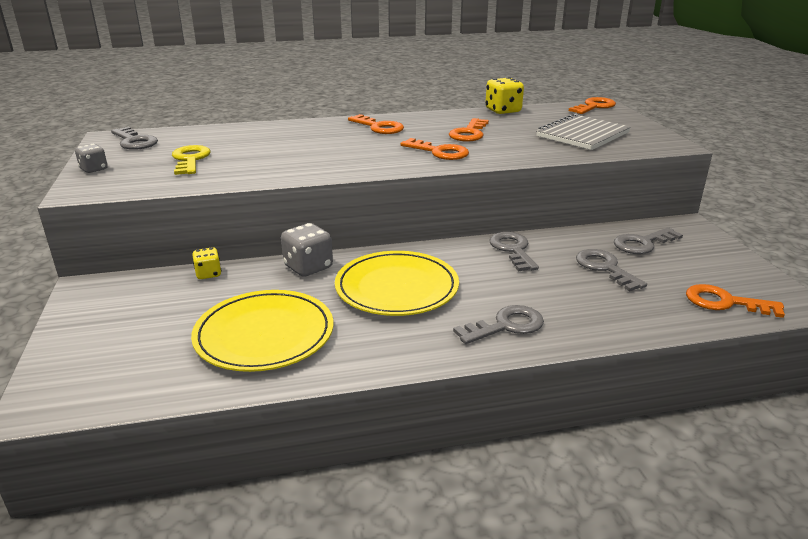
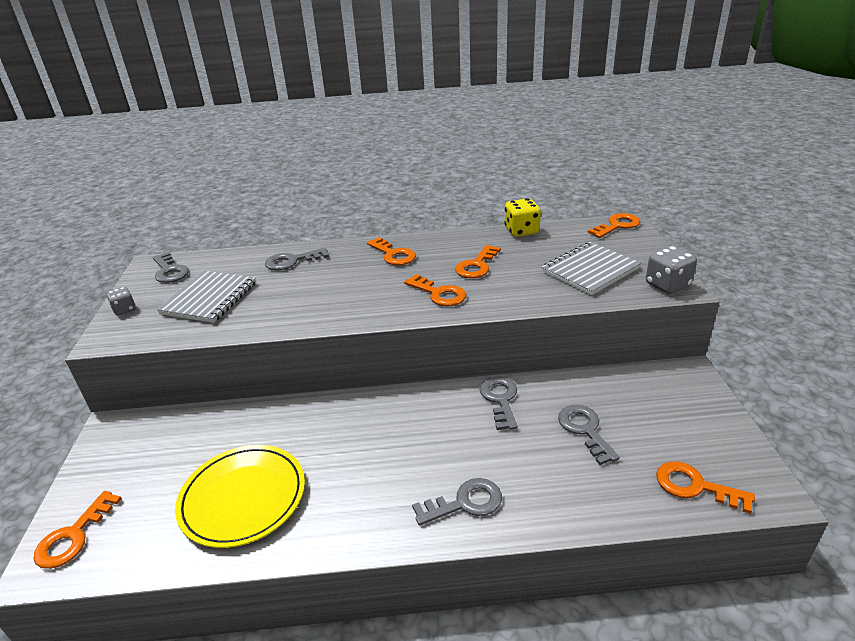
camera: 10 degrees right, 5 degrees up
yellow key [172,145,211,175] -> grey notebook [157,271,256,323]
yellow dice [192,247,222,279] -> none
grey dice [281,223,333,277] -> grey dice moved to [646,246,697,294]
yellow plate [335,251,459,316] -> none
grey key [614,227,683,254] -> grey key moved to [265,248,329,271]
none -> orange key [33,491,122,569]

